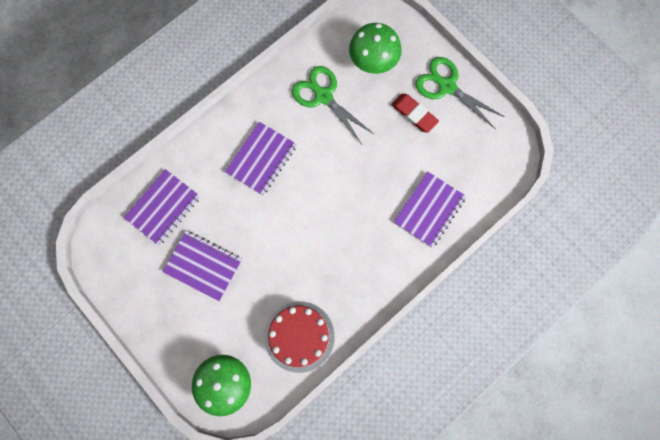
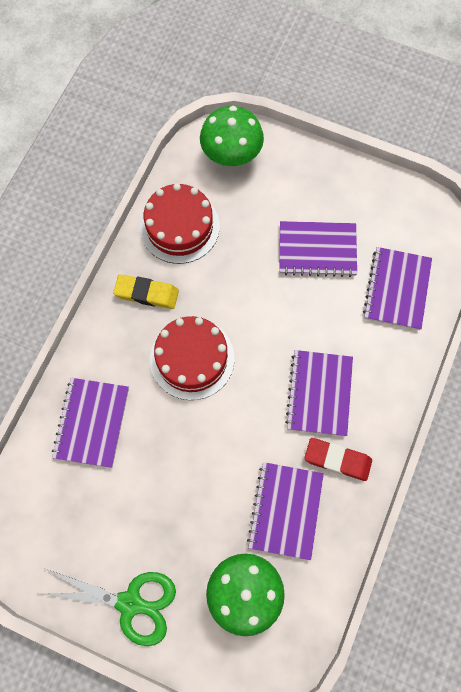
camera: 155 degrees right, 5 degrees down
green scissors [292,66,374,144] -> purple notebook [247,462,324,560]
red eraser [391,94,439,133] -> red eraser moved to [304,438,372,481]
none -> yellow eraser [113,274,179,309]
none -> red cake [150,316,235,400]

